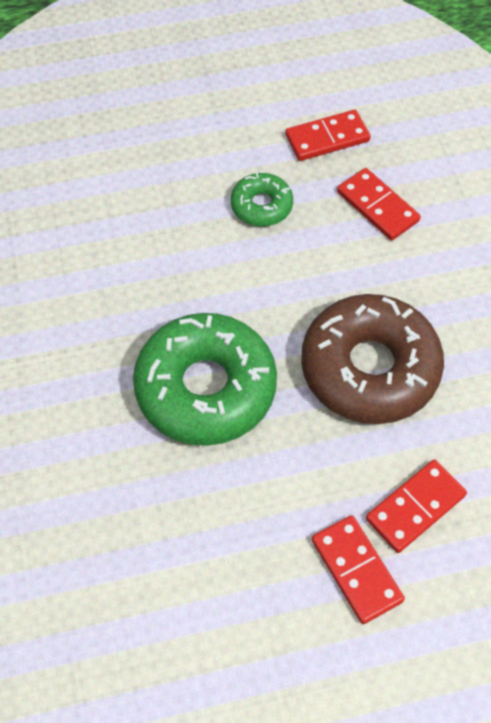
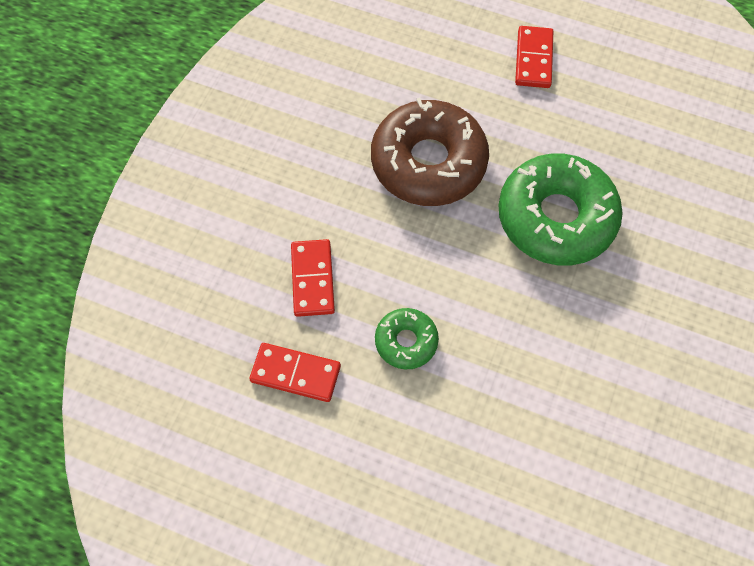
camera: 145 degrees left, 5 degrees up
red domino [366,459,467,553] -> none

